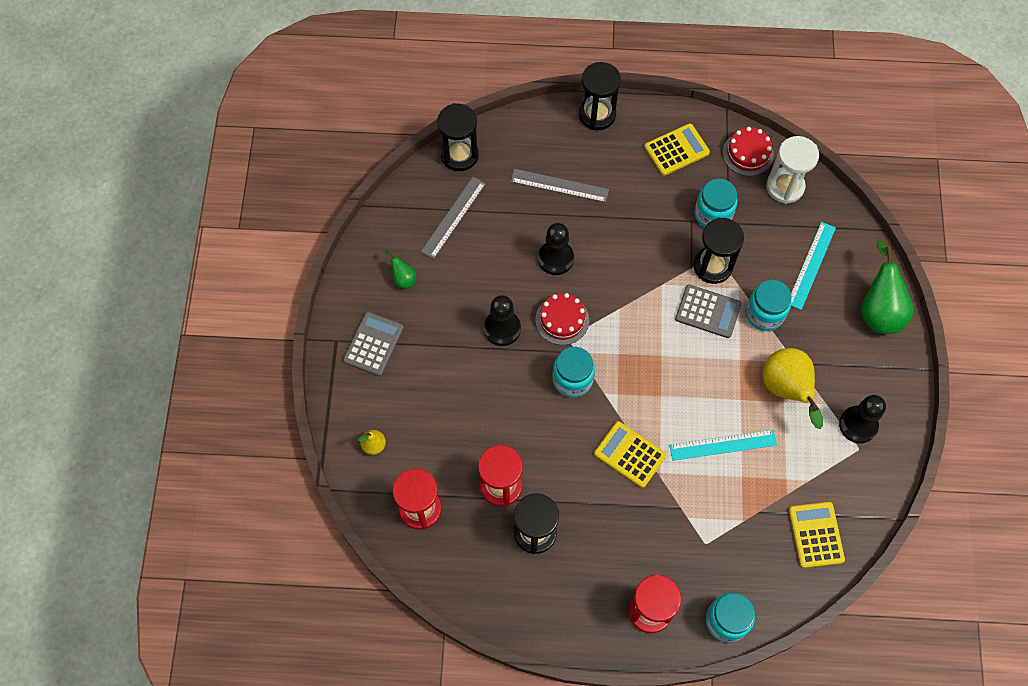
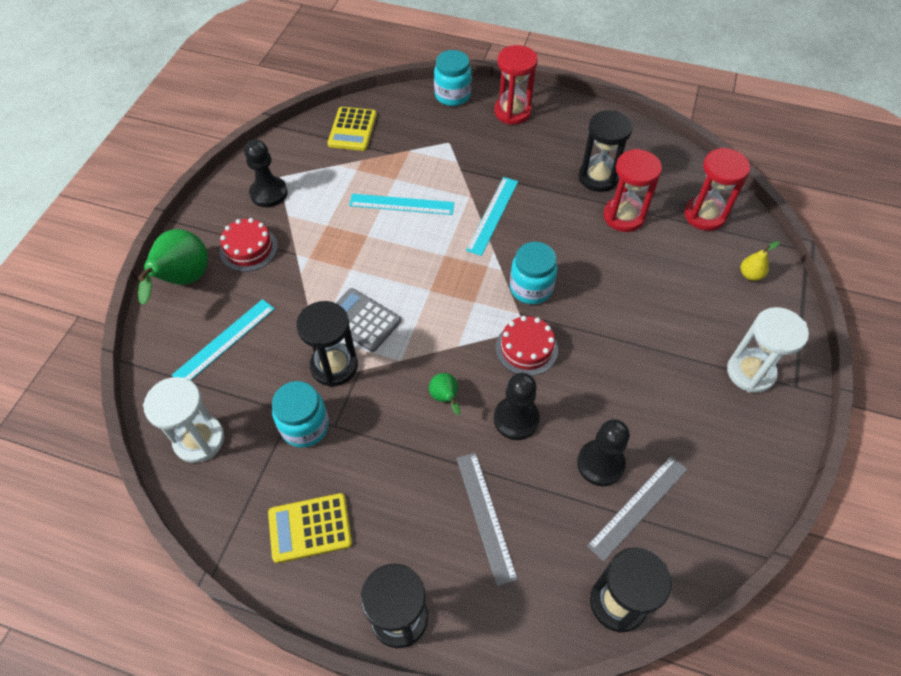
camera: 165 degrees left, 10 degrees down
grey calculator [343,312,403,376] -> white hourglass [727,307,809,393]
green pear [385,250,416,289] -> green pear moved to [429,373,460,415]
black pawn [484,295,521,346] -> black pawn moved to [577,419,630,486]
grey ruler [511,169,609,203] -> grey ruler turned 45 degrees clockwise [457,453,518,586]
yellow calculator [594,421,666,488] -> turquoise ruler [466,177,518,256]
red cake [723,127,774,176] -> red cake moved to [220,218,278,272]
turquoise jar [746,280,792,331] -> none
yellow pear [763,348,823,429] -> none

